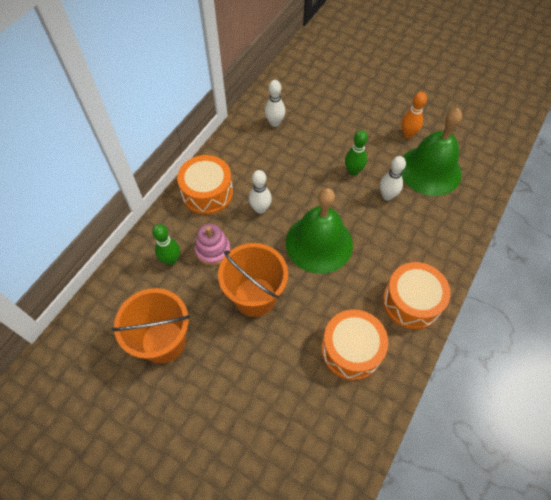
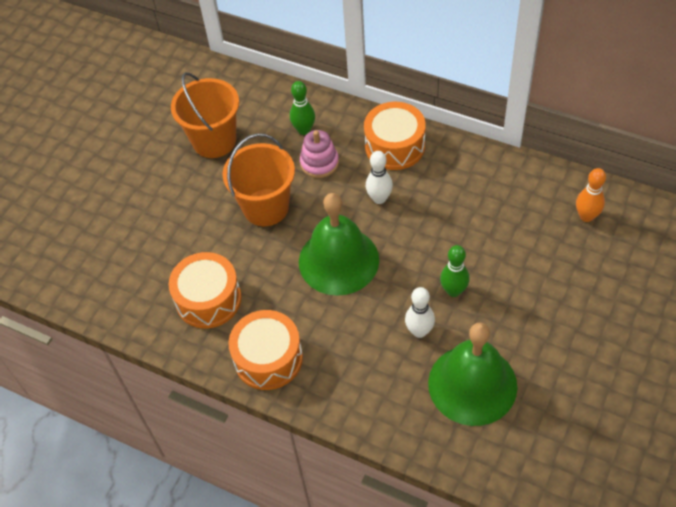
camera: 90 degrees right, 5 degrees down
white bowling pin [265,80,285,127] -> none
orange bowling pin [401,92,427,138] -> orange bowling pin moved to [576,168,606,222]

